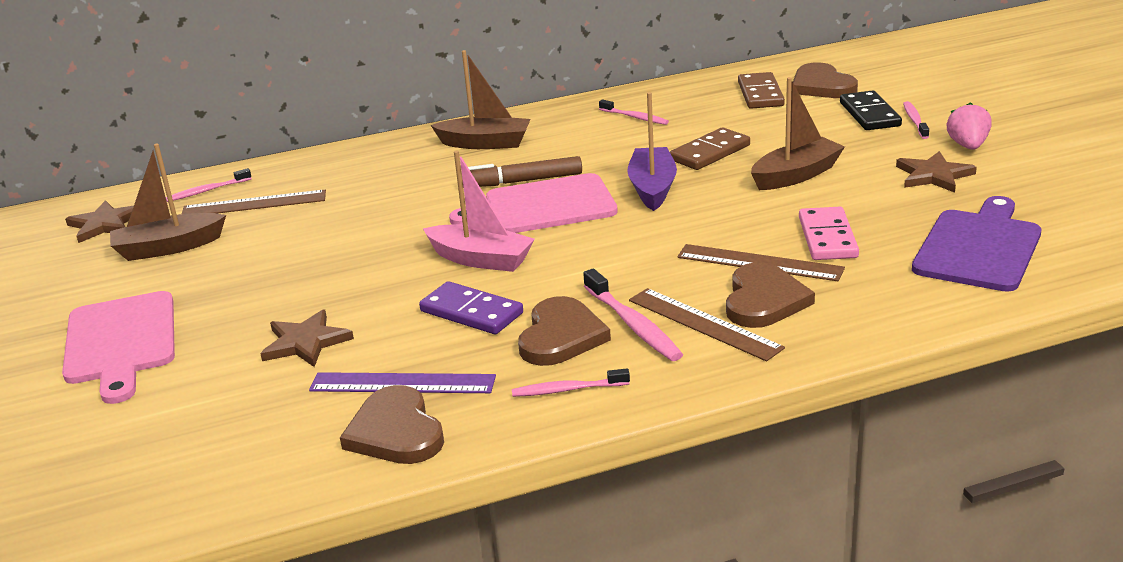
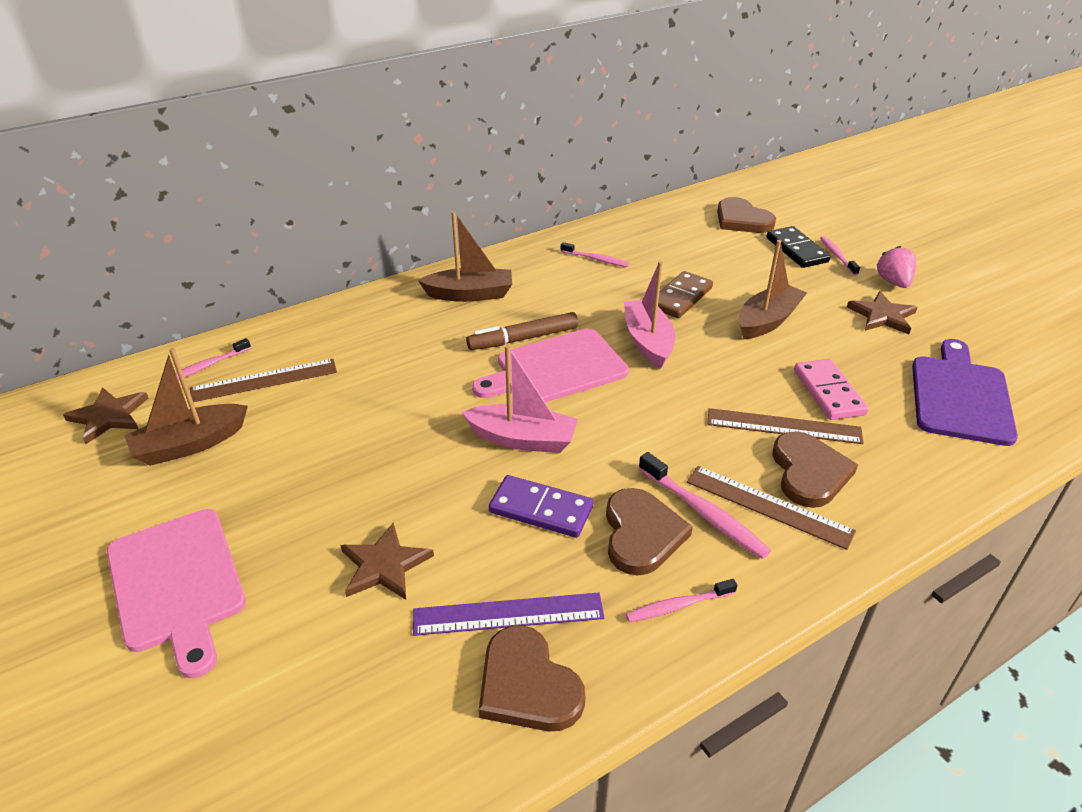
camera: 15 degrees left, 10 degrees up
purple boat [627,92,677,211] -> pink boat [624,261,675,369]
brown domino [738,72,785,109] -> none

